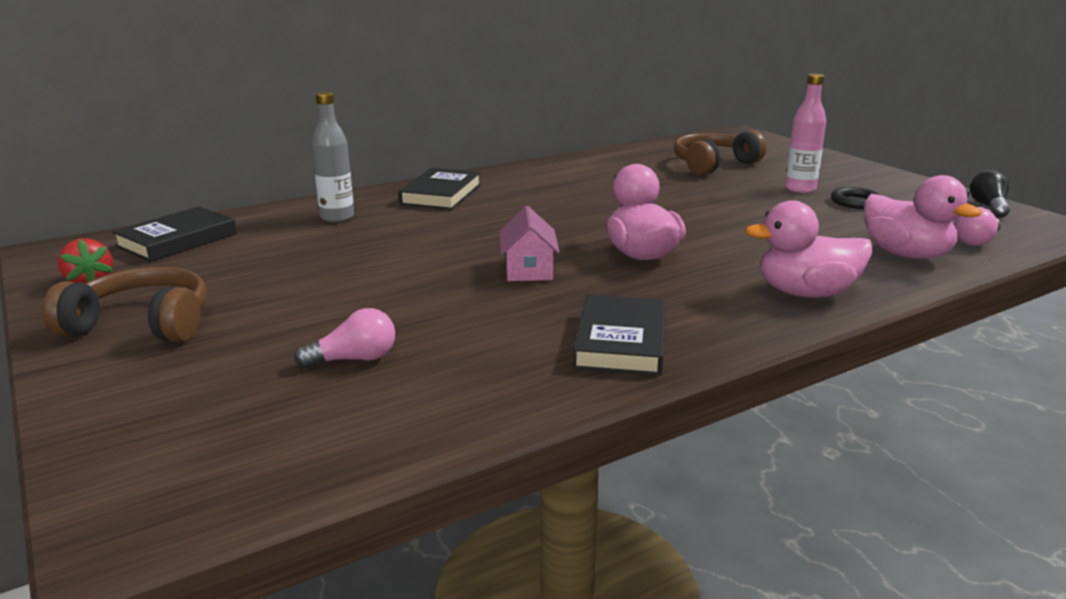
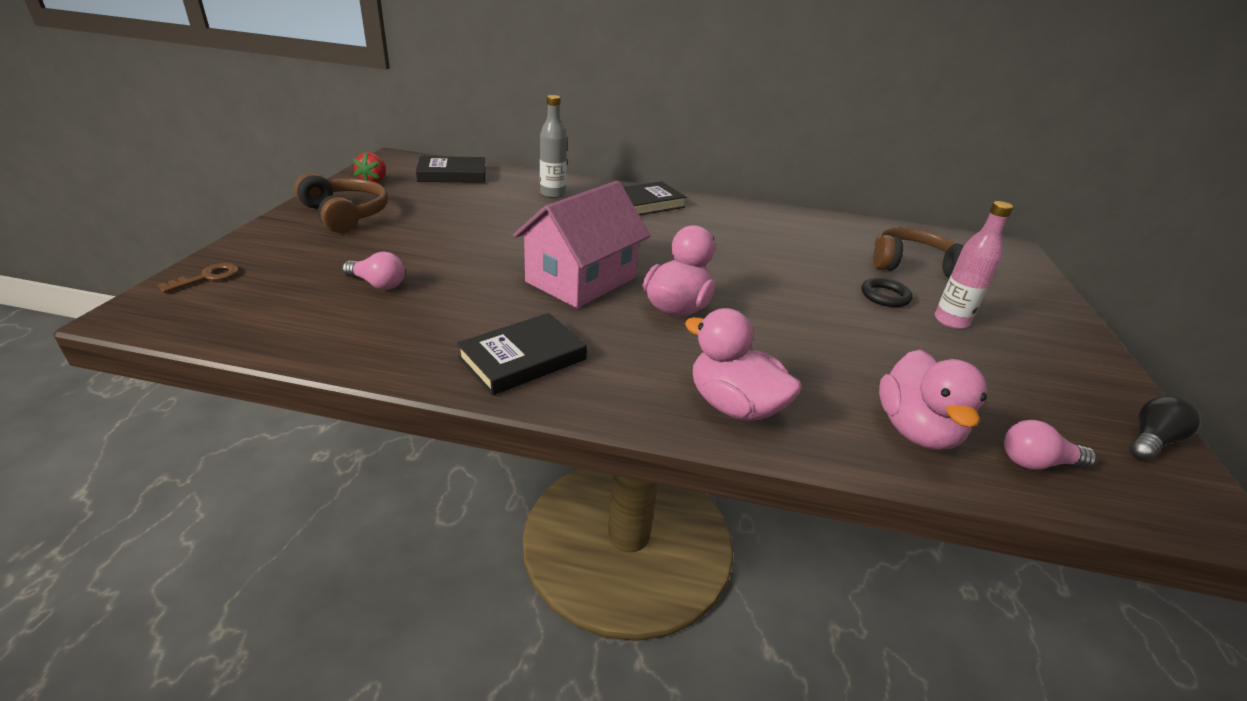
camera: 40 degrees right, 10 degrees up
pink house [499,206,559,281] -> pink house [513,181,651,308], size x1.90
black ring [831,187,880,209] -> black ring moved to [861,278,913,307]
none -> brown key [158,263,239,293]

